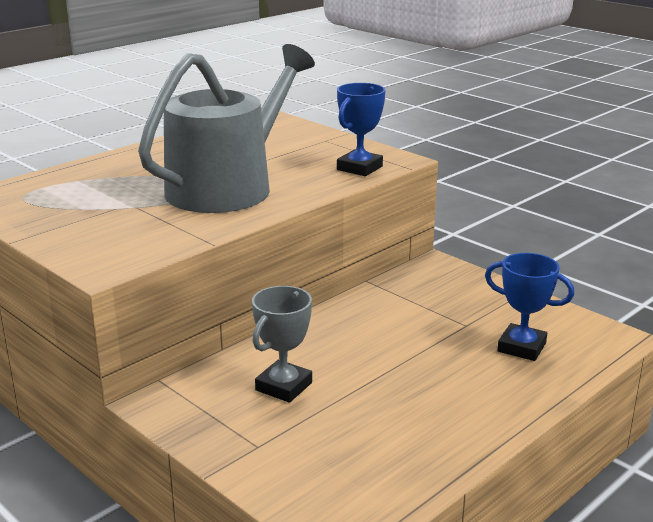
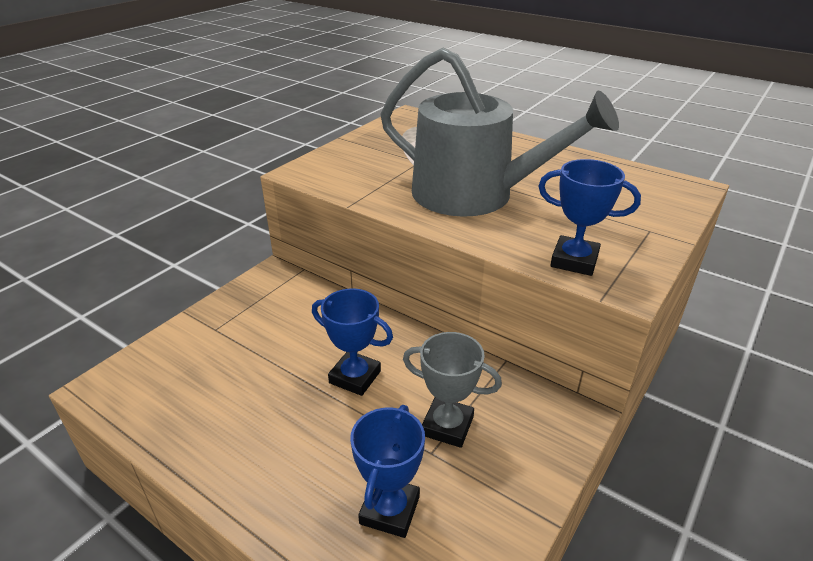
camera: 80 degrees right, 10 degrees up
grey trophy [252,286,312,403] -> grey trophy moved to [403,332,502,448]
none -> blue trophy [312,288,393,396]

